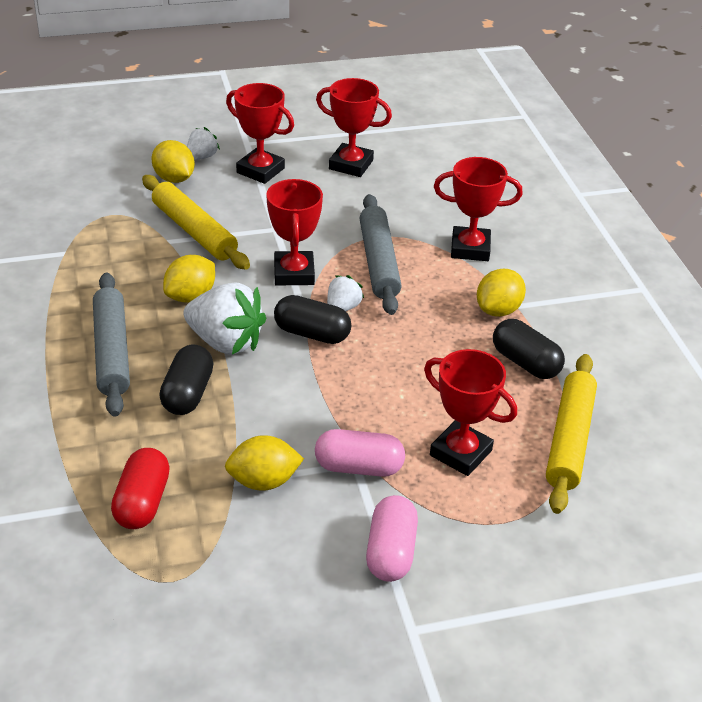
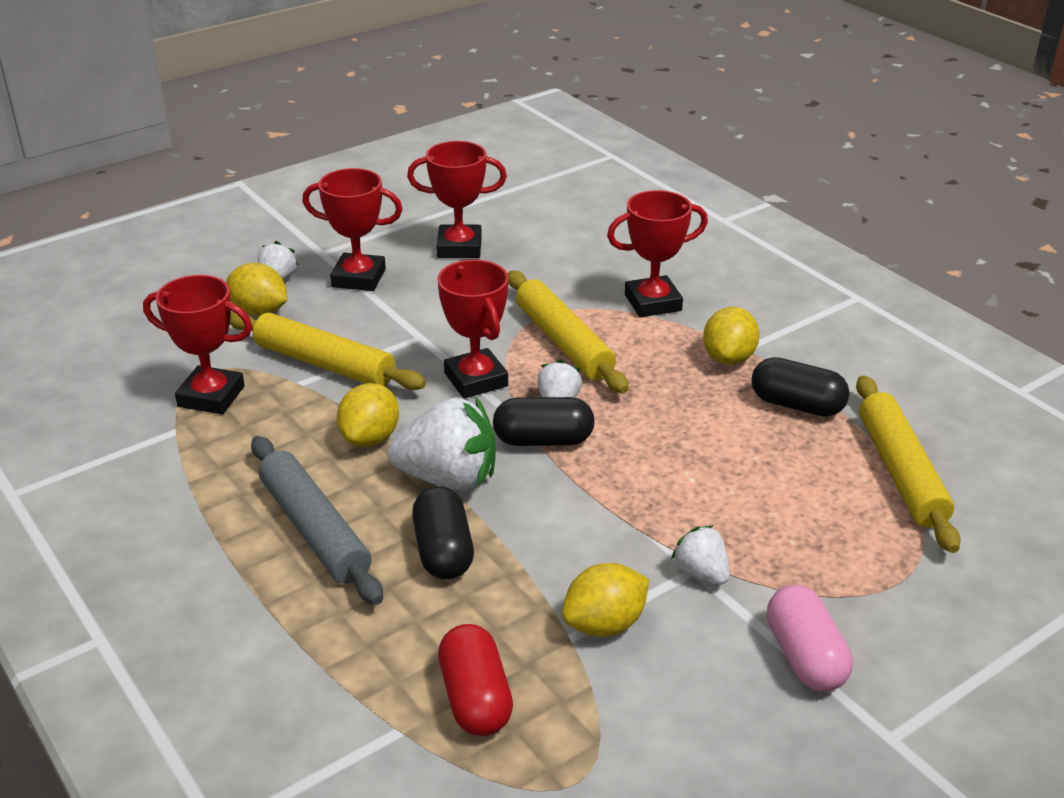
camera: 20 degrees left, 5 degrees down
pink capsule [315,429,405,477] -> white strawberry [671,525,730,585]
grey rolling pin [359,194,402,315] -> yellow rolling pin [508,271,629,393]
red trophy [424,349,517,476] -> red trophy moved to [143,275,252,414]

